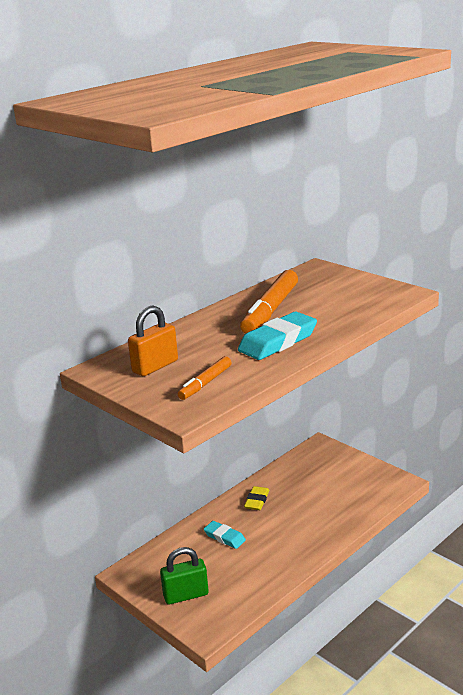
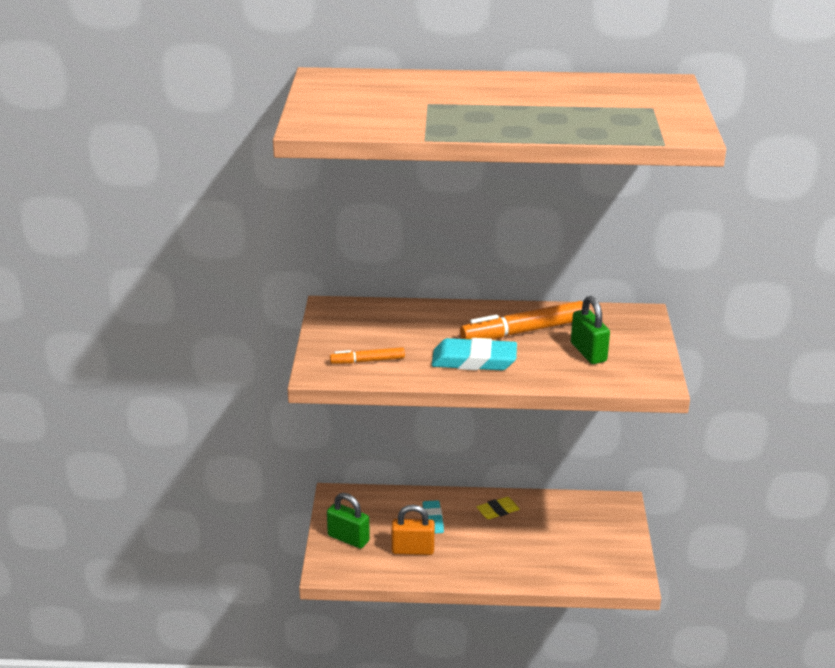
camera: 45 degrees right, 5 degrees up
orange padlock [128,306,178,376] -> orange padlock moved to [391,505,435,555]
none -> green padlock [571,296,610,364]

